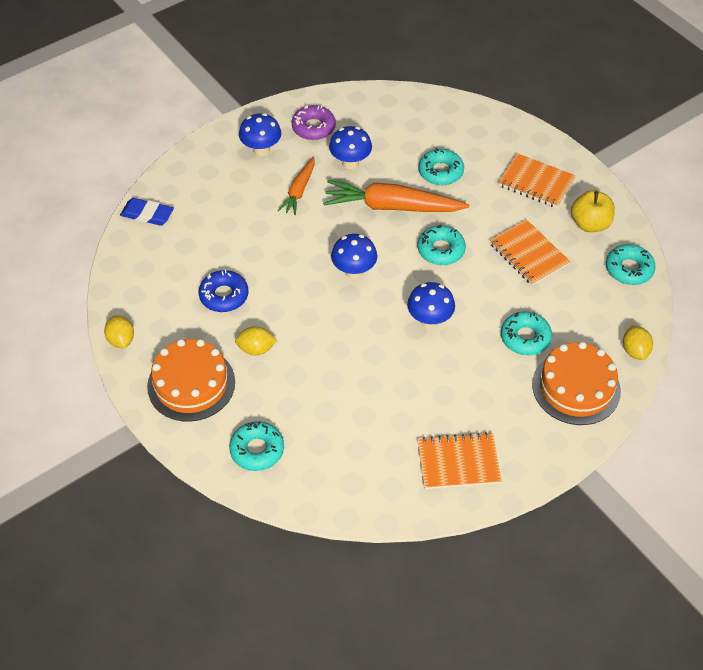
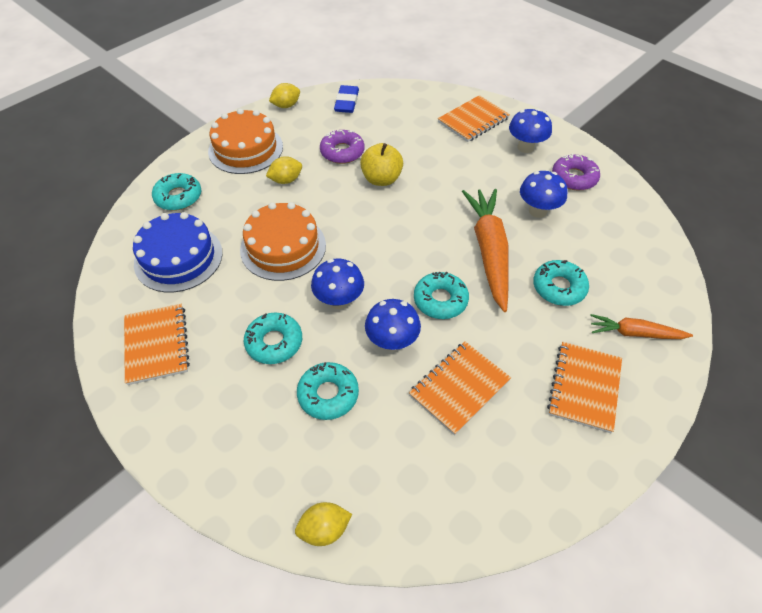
camera: 80 degrees right, 0 degrees up
blue eraser [120,198,174,226] -> blue eraser moved to [334,85,359,113]
blue donut [199,270,248,312] -> purple donut [320,130,364,164]
yellow lemon [235,326,277,355] -> yellow lemon turned 75 degrees clockwise [266,156,302,184]
orange carrot [278,157,315,215] -> orange carrot moved to [590,314,693,339]
blue mushroom [331,234,377,279] -> blue mushroom moved to [365,299,421,351]
orange cake [532,342,621,425] -> orange cake moved to [240,202,326,281]
yellow apple [571,190,615,232] -> yellow apple moved to [360,143,403,186]
turquoise donut [606,244,656,285] -> turquoise donut moved to [244,313,302,364]
none -> blue cake [133,212,223,292]
none -> orange notebook [438,95,510,142]

